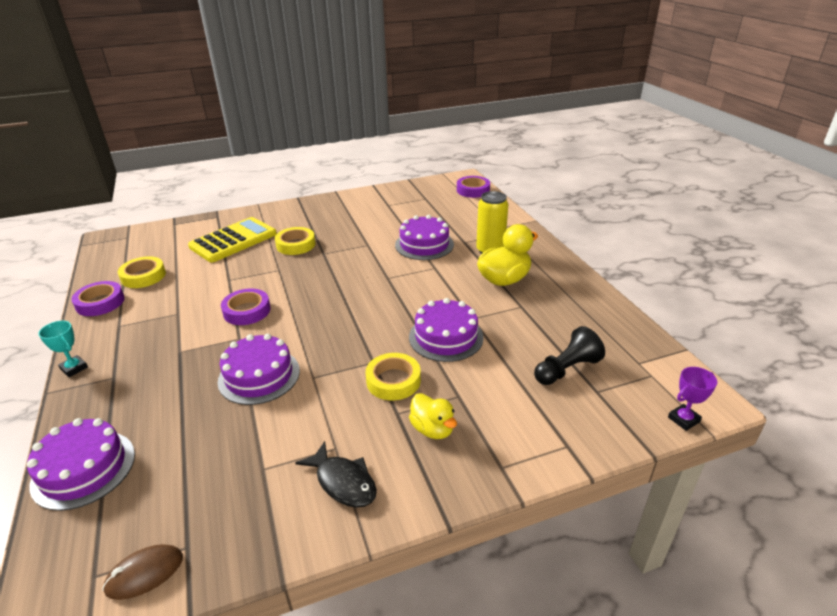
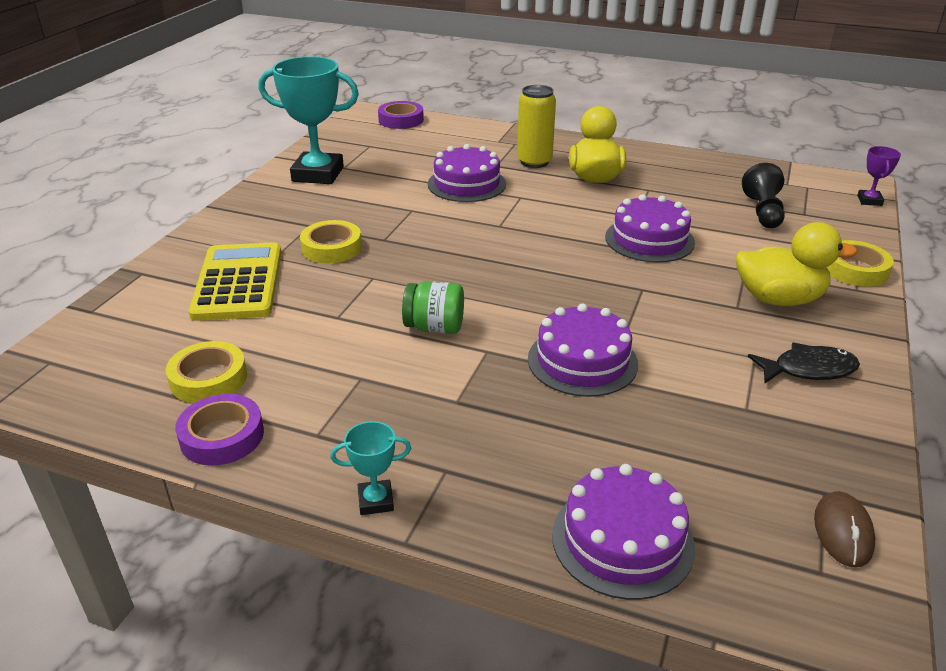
camera: 50 degrees left, 0 degrees up
purple tape [221,288,270,325] -> green jar [402,281,464,334]
yellow tape [366,353,421,401] -> yellow tape moved to [827,240,894,286]
yellow duck [409,393,457,439] -> yellow duck [736,222,857,306], size x1.61
none -> turquoise trophy [259,56,359,184]

